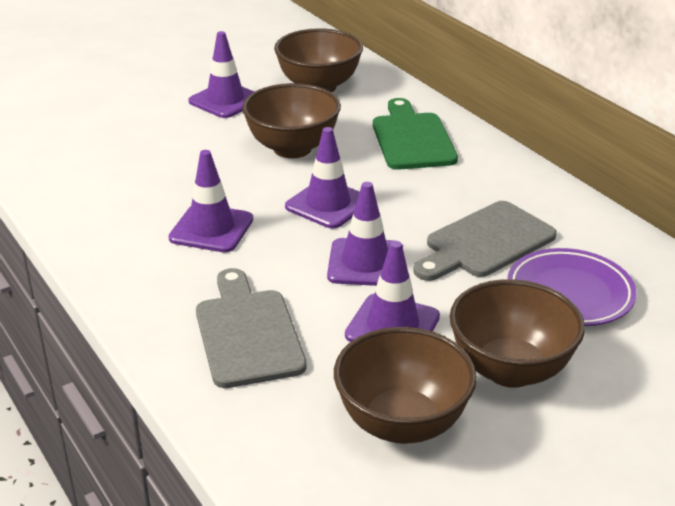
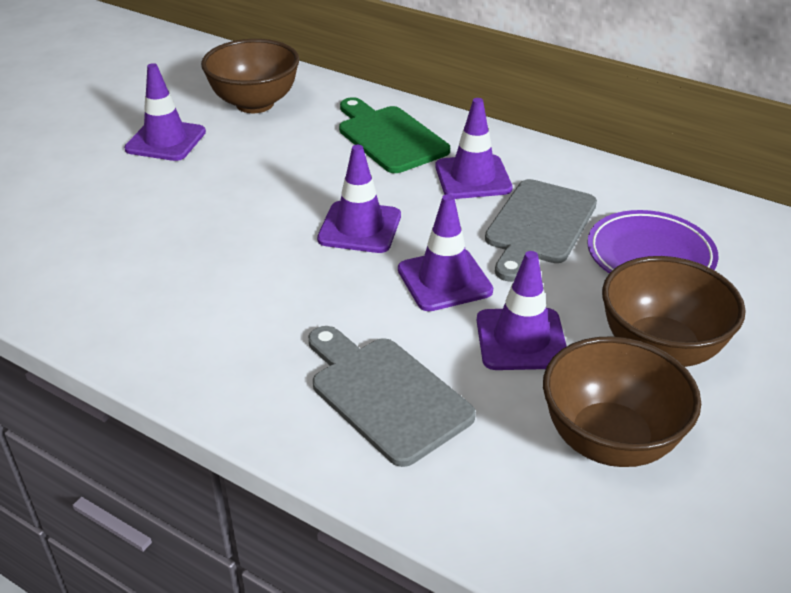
camera: 25 degrees left, 5 degrees up
purple traffic cone [169,150,253,252] -> purple traffic cone moved to [435,98,513,199]
brown bowl [242,83,341,158] -> none

